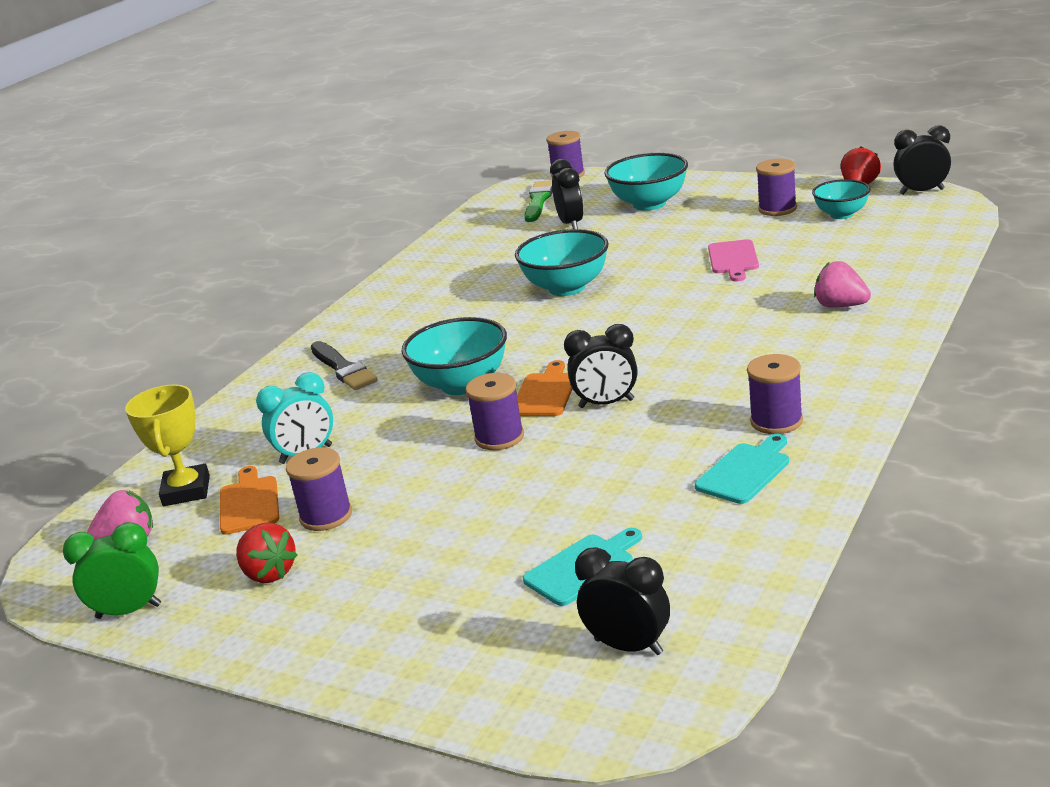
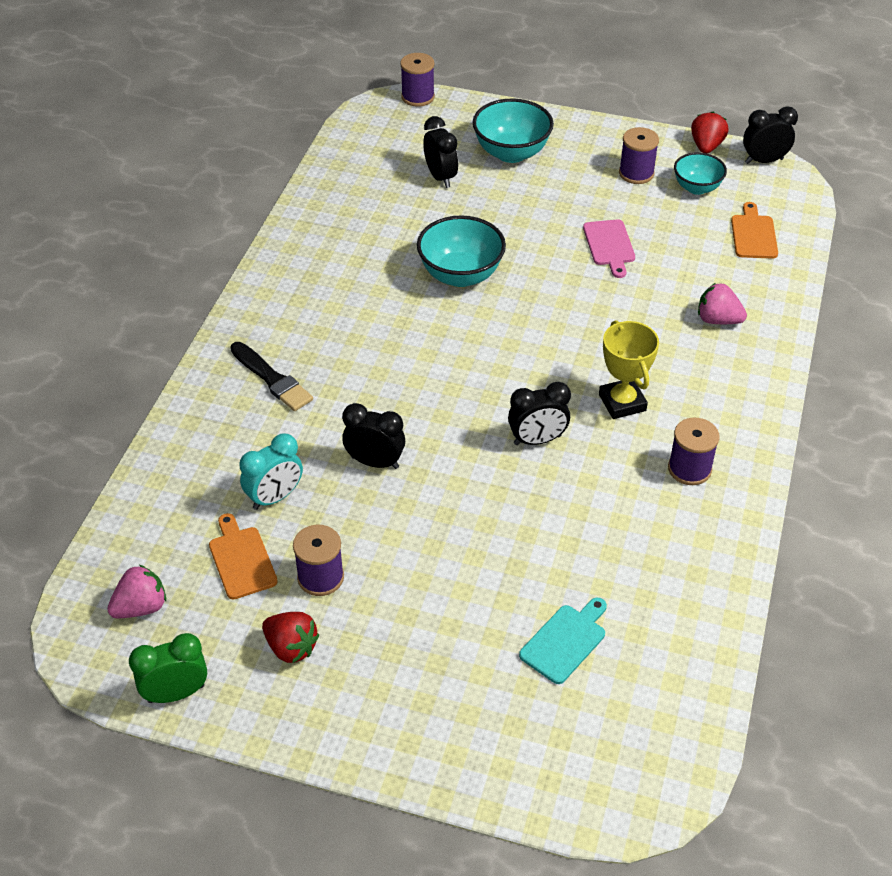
camera: 15 degrees left, 20 degrees up
yellow trophy [125,385,210,506] -> yellow trophy moved to [599,320,659,419]
turquoise bowl [401,317,507,395] -> none
purple spool [466,373,524,450] -> none
orange cutting board [517,360,573,416] -> orange cutting board moved to [731,202,778,259]
green brush [524,180,553,222] -> none
black clock [575,547,670,655] -> black clock moved to [342,403,405,469]
turquoise cutting board [695,434,789,504] -> none

